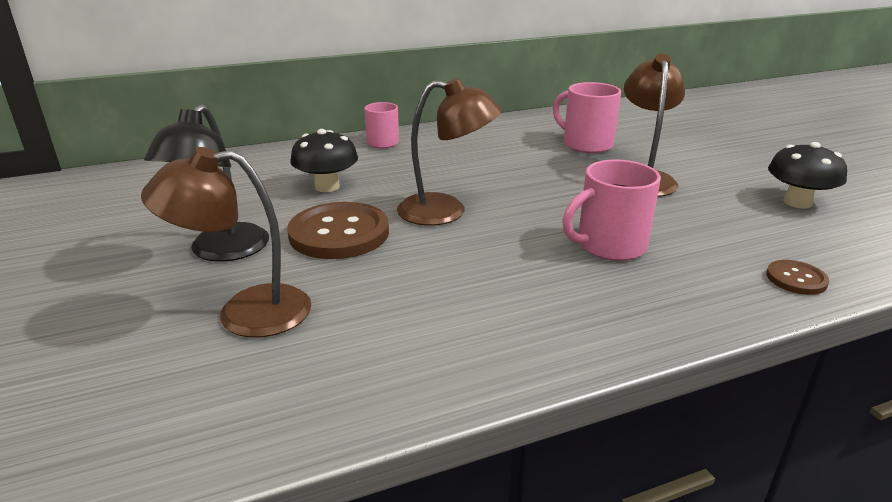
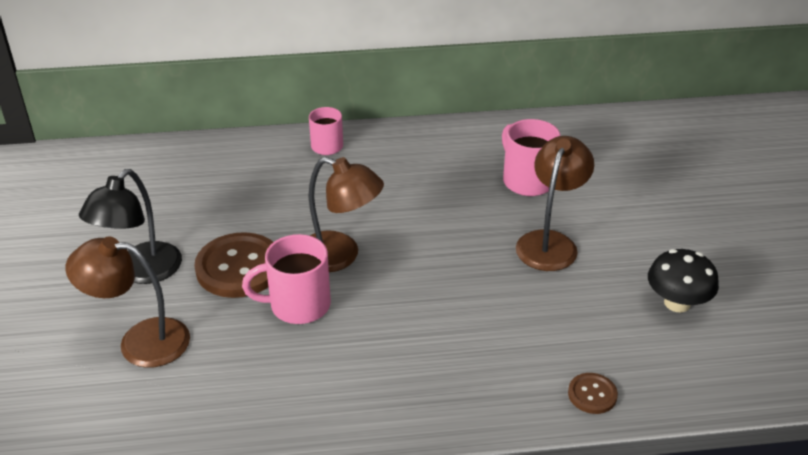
camera: 15 degrees right, 10 degrees up
black mushroom [290,129,358,192] -> none
pink mug [562,159,661,261] -> pink mug moved to [242,234,331,324]

